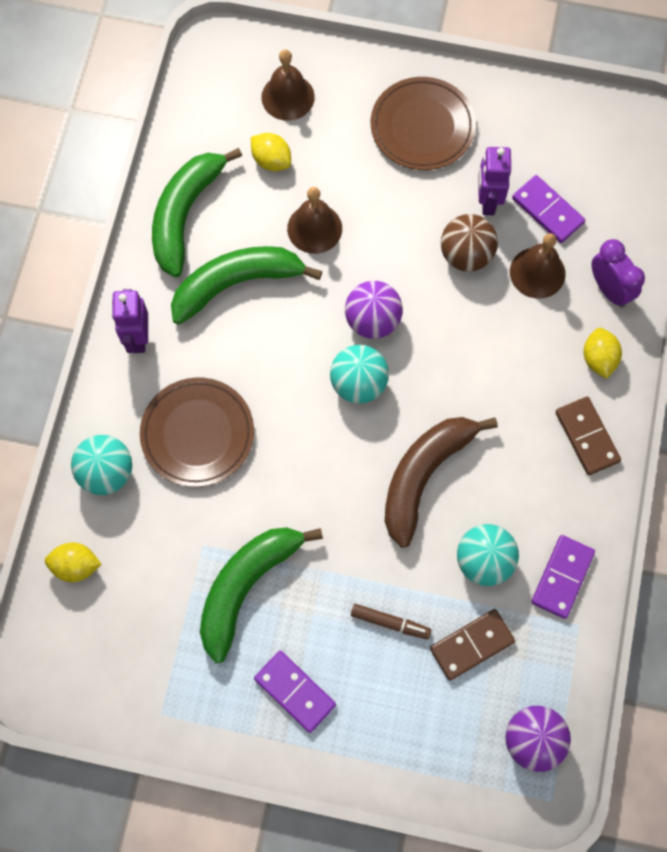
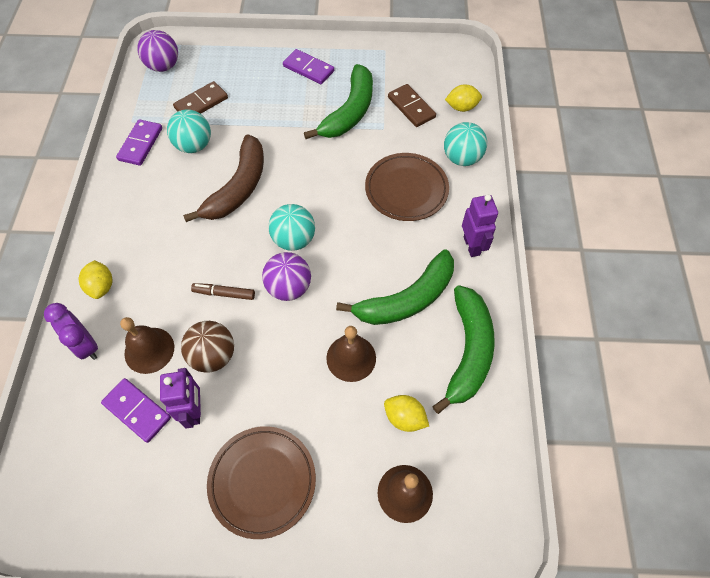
camera: 170 degrees right, 10 degrees down
brown marker [351,604,431,639] -> brown marker moved to [191,283,255,300]
brown domino [556,397,621,475] -> brown domino moved to [388,84,436,127]

